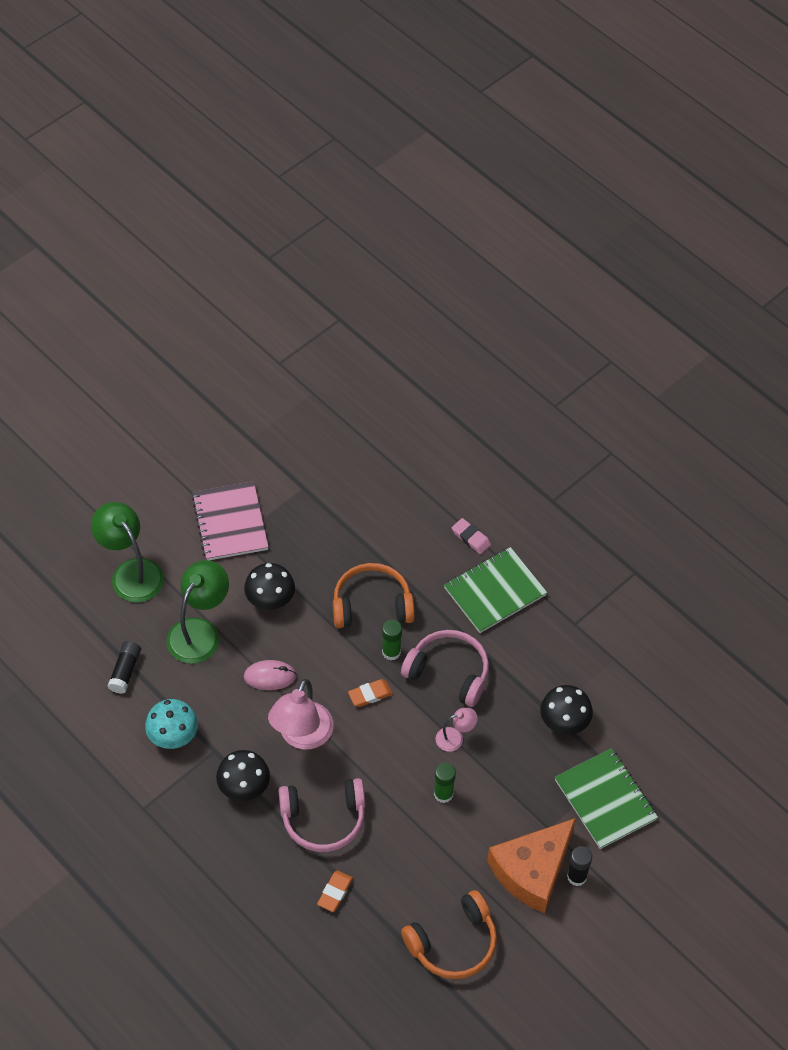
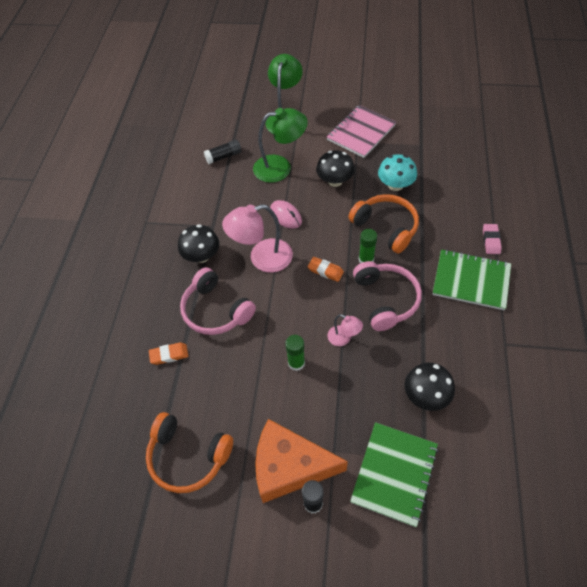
camera: 55 degrees right, 0 degrees up
turquoise mushroom [145,699,198,749] -> turquoise mushroom moved to [378,154,417,191]

